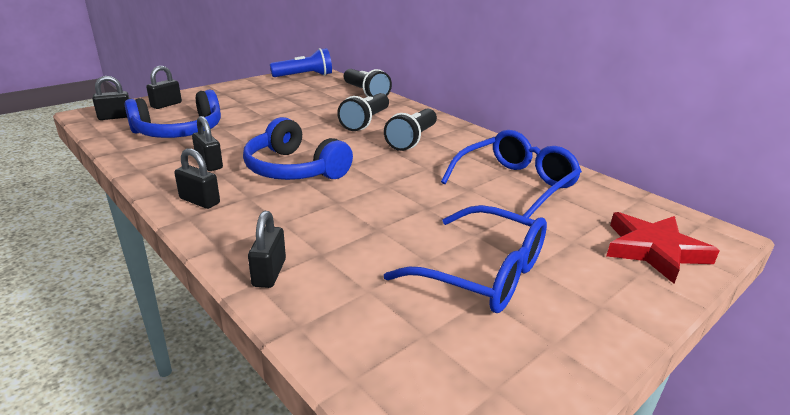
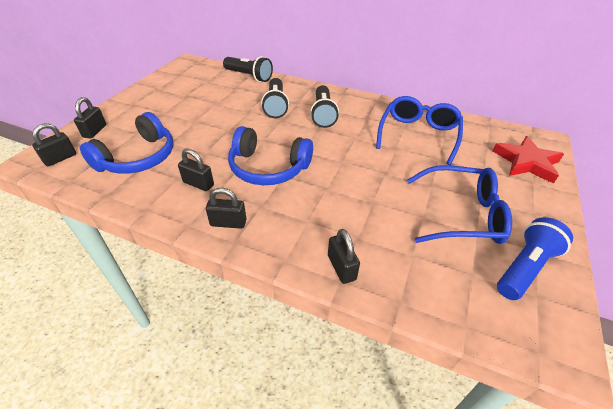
camera: 25 degrees left, 15 degrees up
blue flashlight [270,48,332,77] -> blue flashlight moved to [497,217,573,300]

